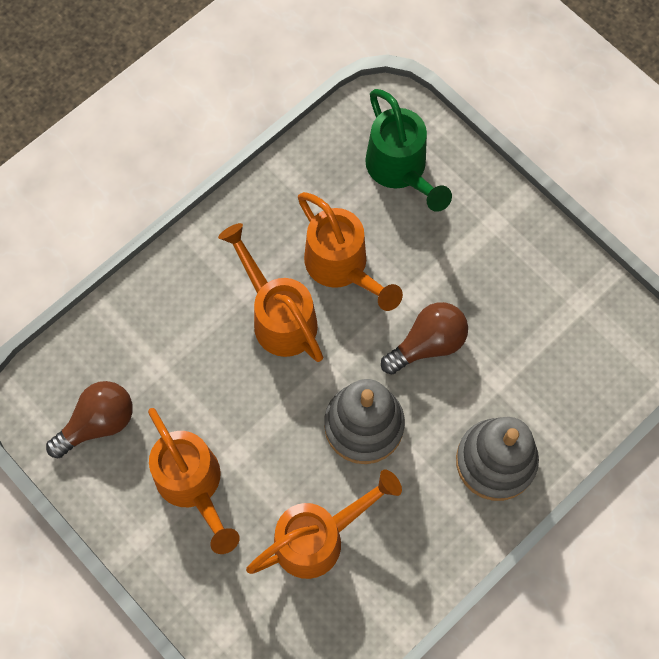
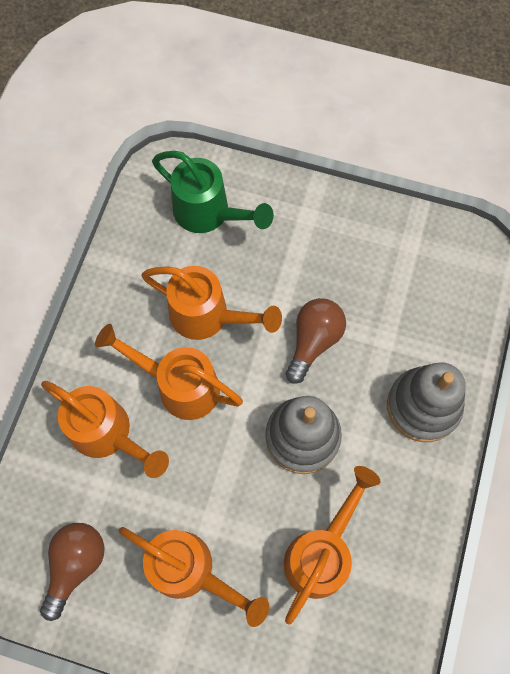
camera: 30 degrees left, 0 degrees up
none -> orange watering can [41,381,169,478]

